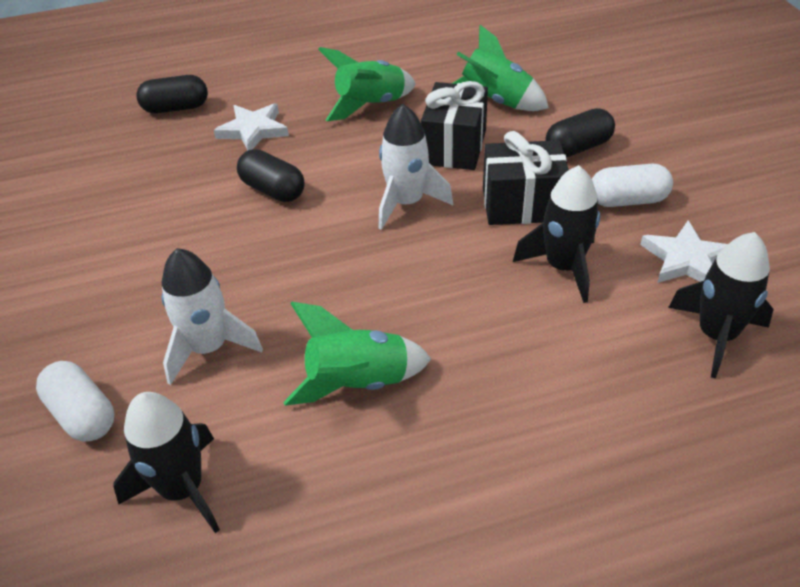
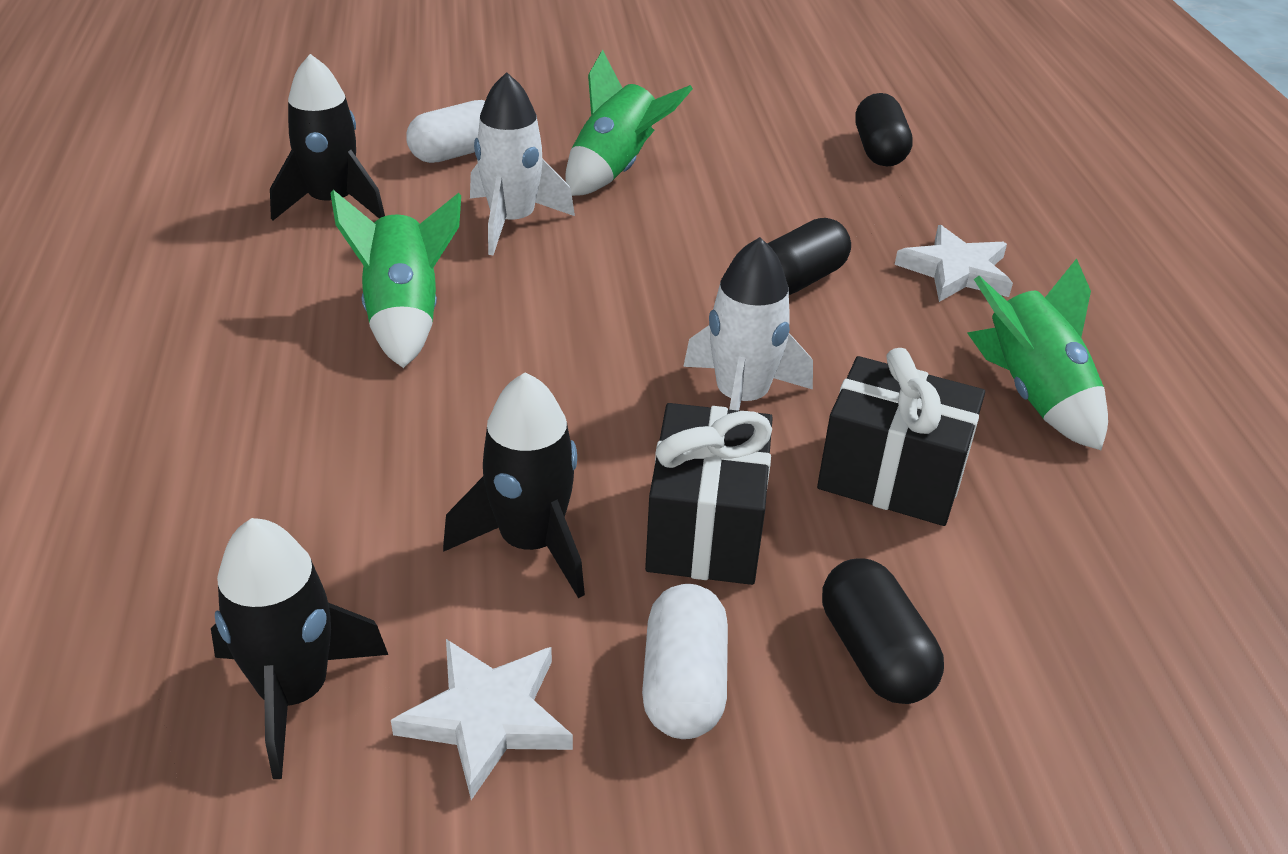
camera: 95 degrees right, 5 degrees down
black capsule [136,75,208,114] -> black capsule moved to [855,93,913,167]
green rocket [452,25,549,111] -> green rocket moved to [565,50,693,196]

